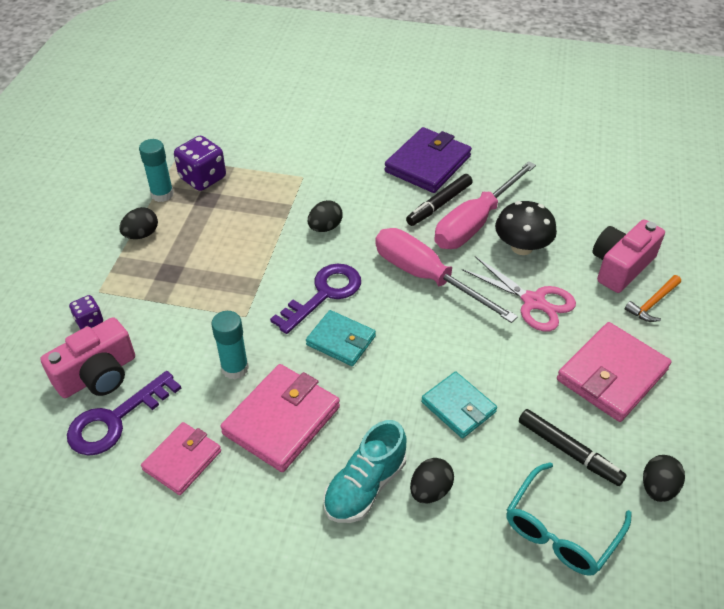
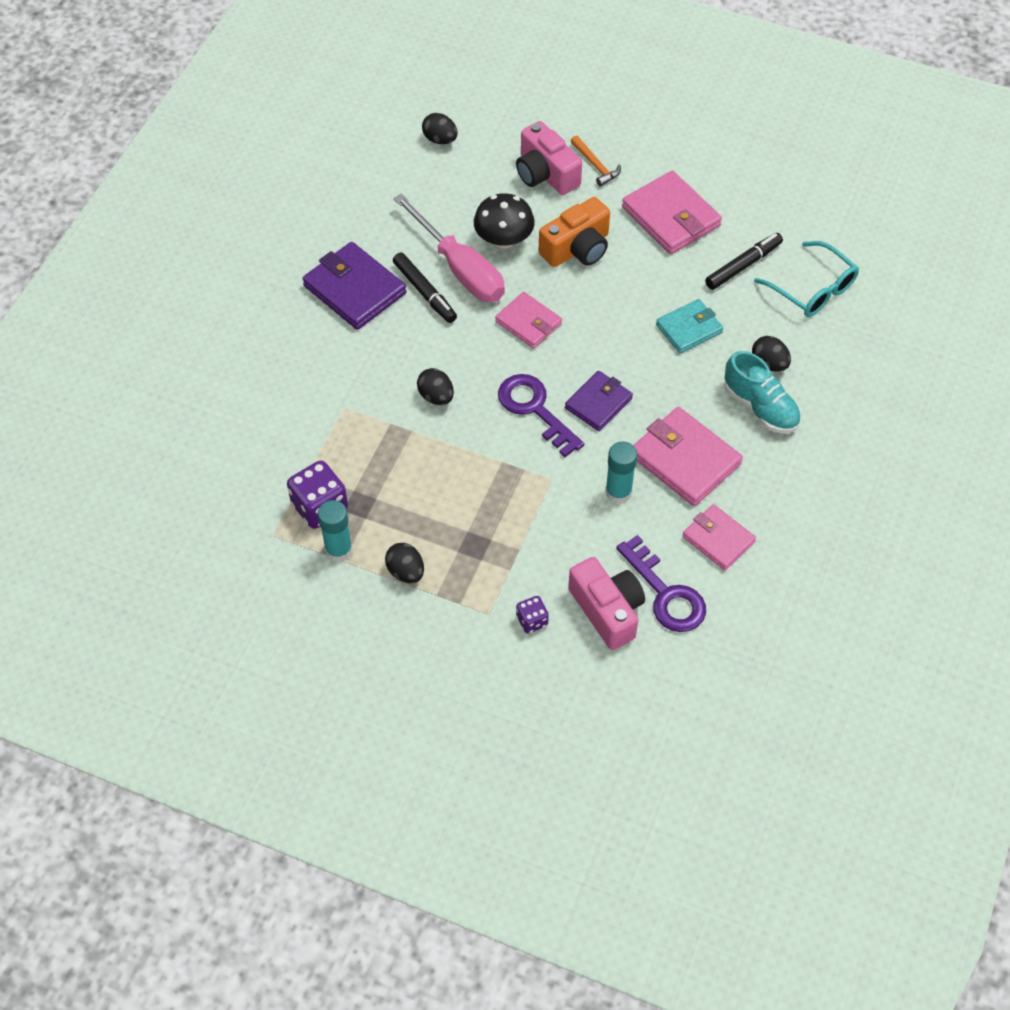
camera: 80 degrees left, 10 degrees up
turquoise wallet [306,310,376,366] -> purple wallet [565,371,633,431]
pink screwdriver [375,228,518,323] -> pink wallet [495,292,562,348]
pink scissors [462,256,576,332] -> orange camera [539,197,610,267]
black egg [643,455,685,502] -> black egg moved to [422,113,458,144]

